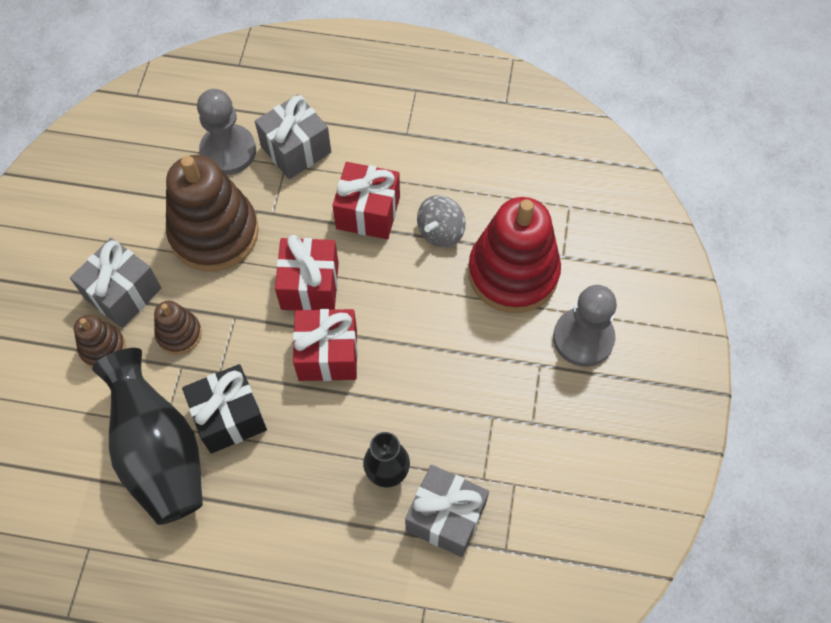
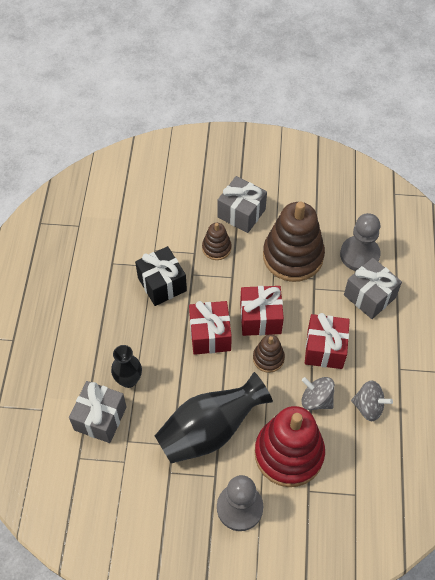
camera: 85 degrees right, 5 degrees down
brown stacking toy [74,315,126,367] -> brown stacking toy moved to [253,334,285,373]
black vase [92,348,203,525] -> black vase moved to [155,372,273,463]
none -> grey spinning top [351,380,393,421]

